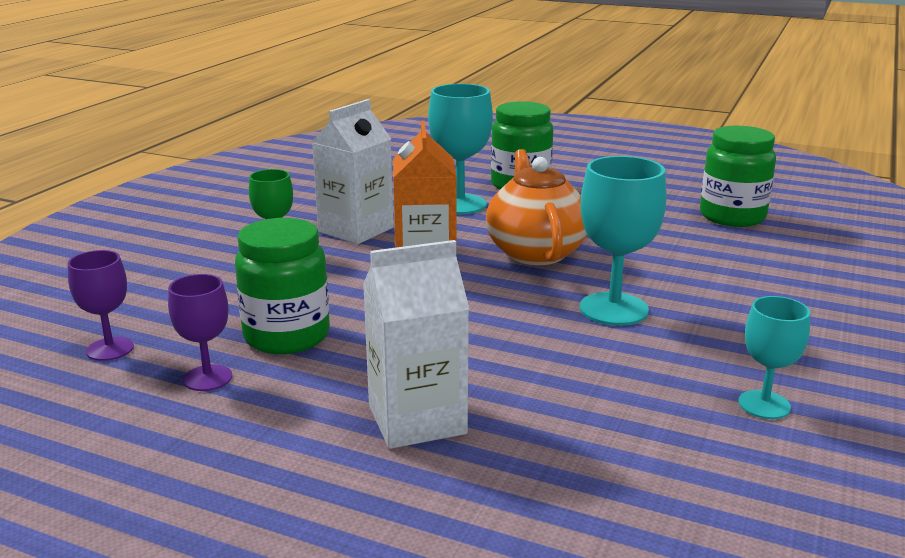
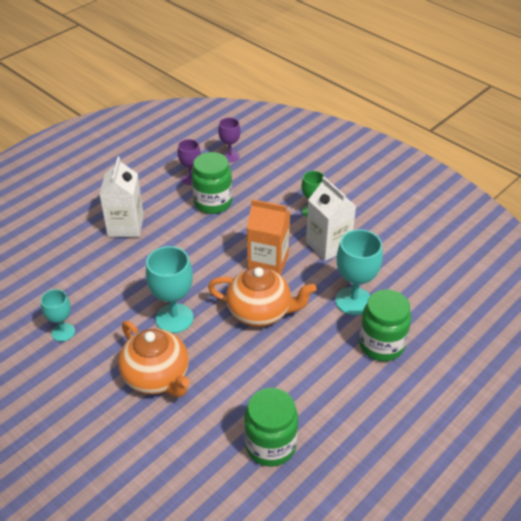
camera: 110 degrees right, 20 degrees up
none -> orange teapot [118,321,190,397]

